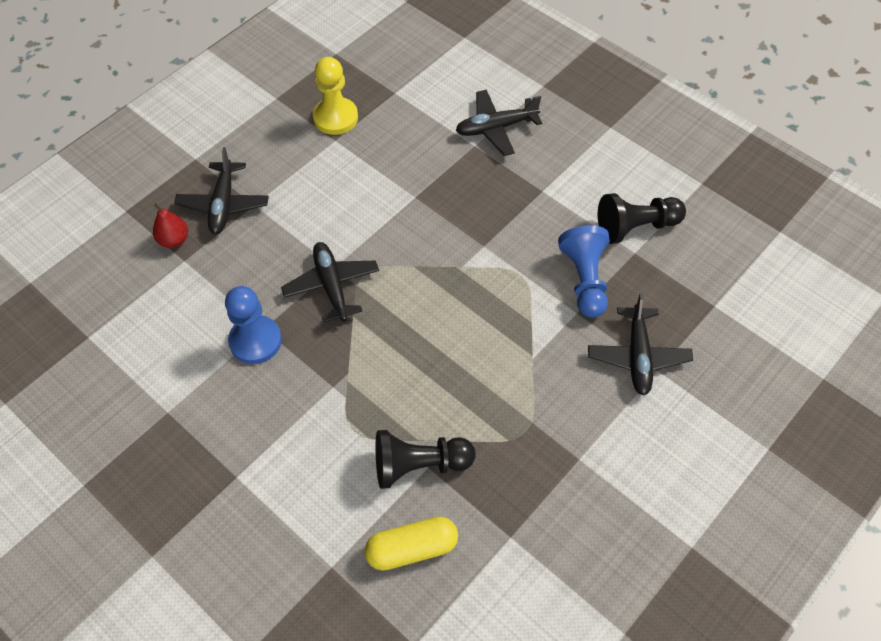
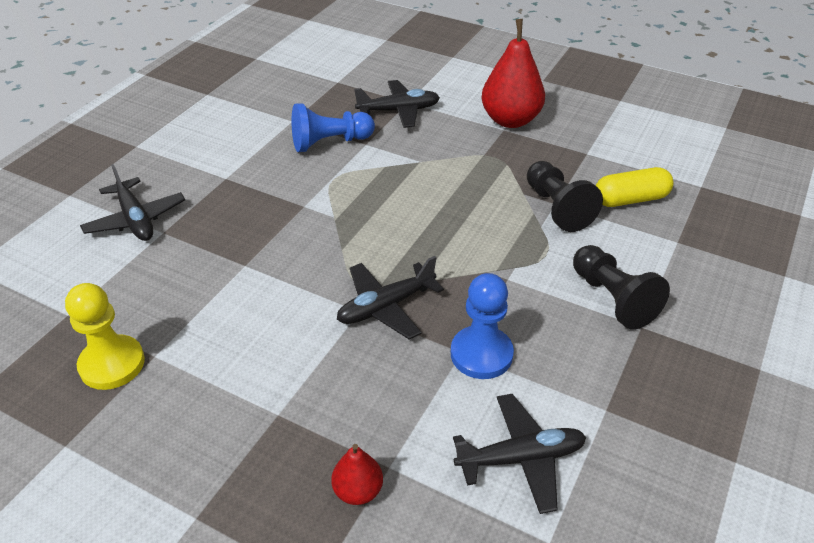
camera: 105 degrees left, 15 degrees down
black plane [174,147,269,234] -> black plane moved to [453,394,586,514]
yellow capsule [365,516,458,571] -> yellow capsule turned 75 degrees counterclockwise [596,167,673,207]
black pawn [598,193,686,244] -> black pawn moved to [573,245,670,330]
none -> red pear [481,19,545,128]

